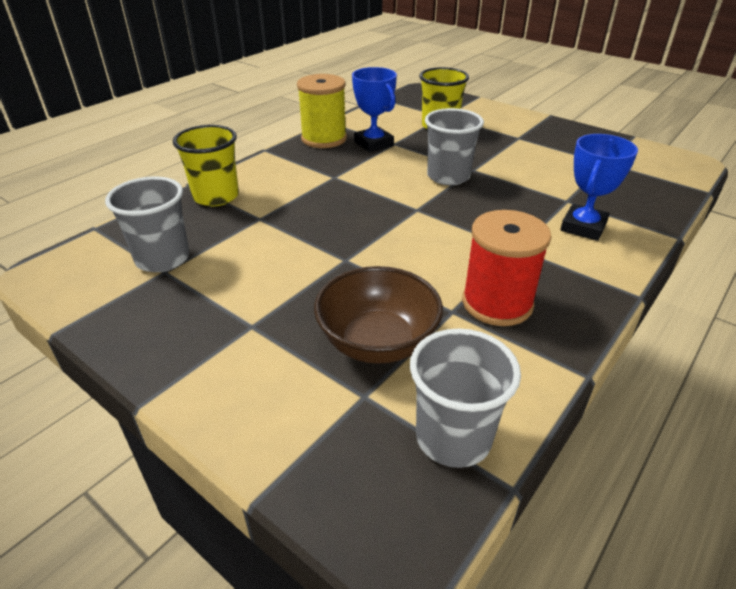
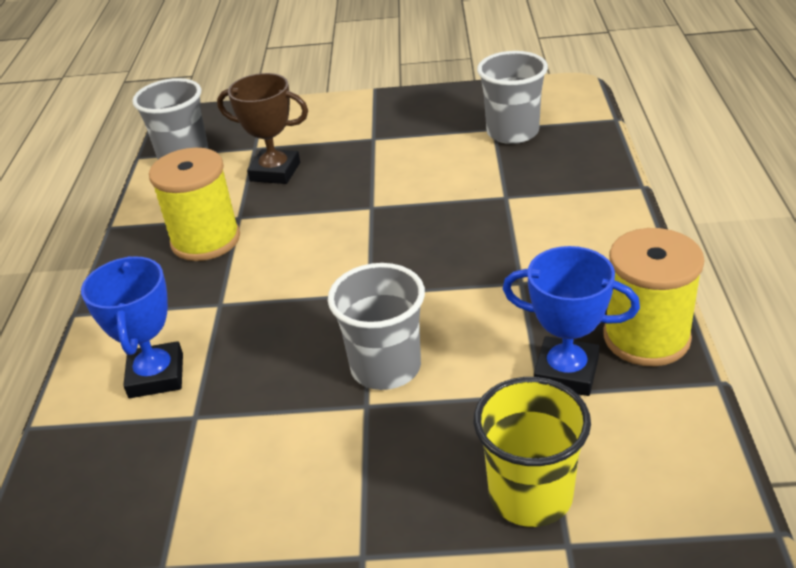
camera: 145 degrees right, 0 degrees up
yellow cup [173,125,239,206] -> none
brown bowl [314,266,443,364] -> brown trophy [217,73,308,184]
red spool [462,210,551,326] -> yellow spool [149,148,240,261]

